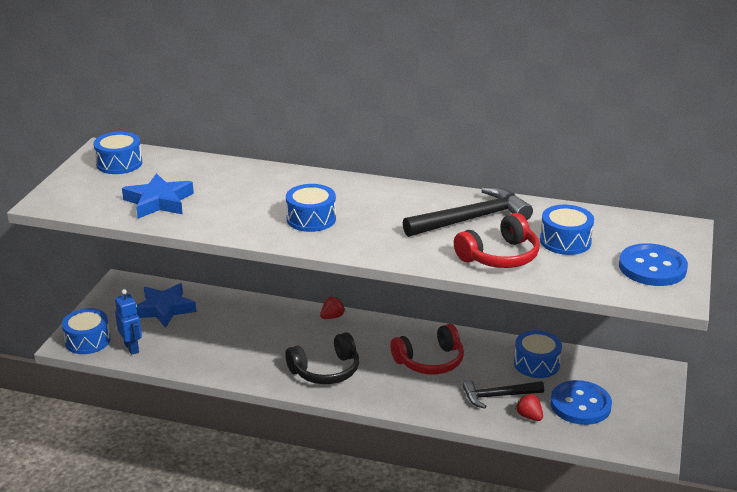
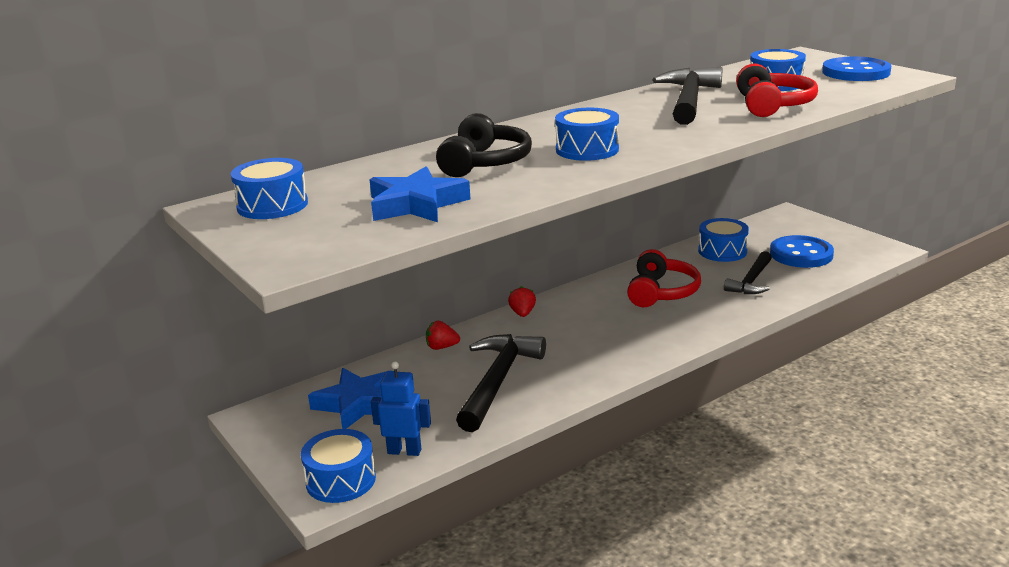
camera: 50 degrees left, 5 degrees down
black headphones [285,332,359,384] -> black headphones moved to [436,113,532,177]
red strawberry [515,393,543,421] -> red strawberry moved to [426,321,460,350]
none -> black hammer [456,334,546,432]

